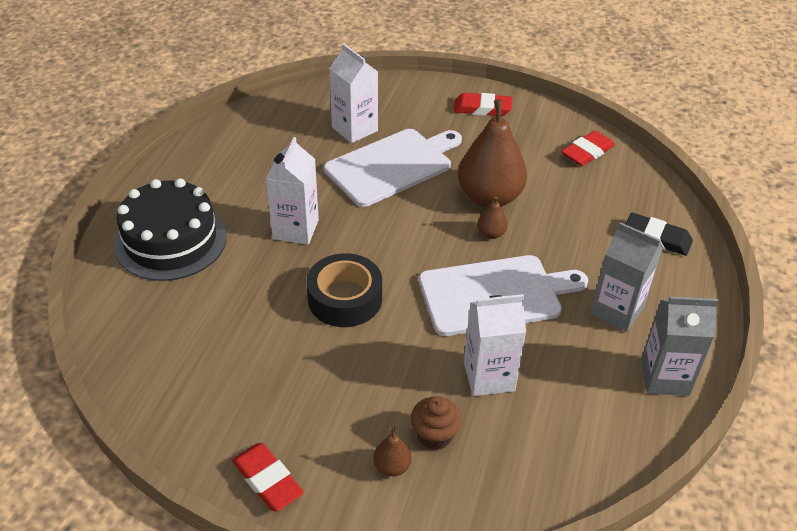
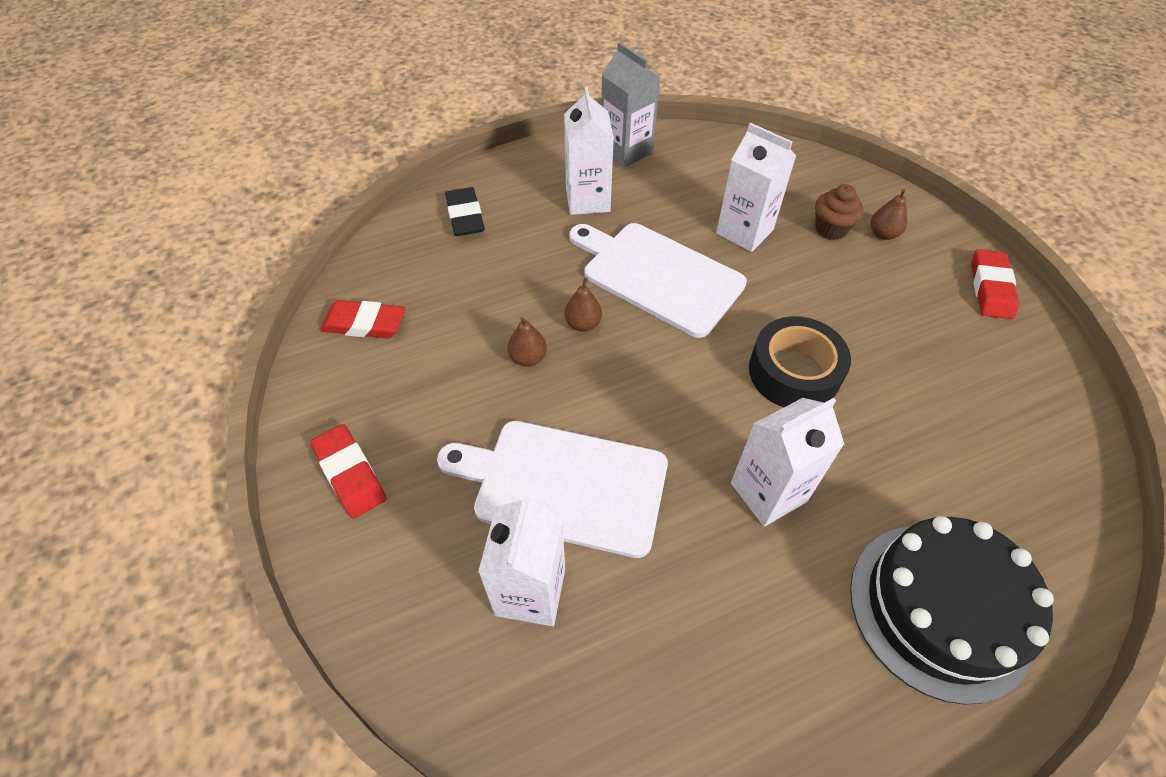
camera: 130 degrees left, 10 degrees up
brown pear [458,99,527,208] -> brown pear [507,317,547,367], size x0.43
grey carton [590,222,663,332] -> white carton [564,87,614,215]

